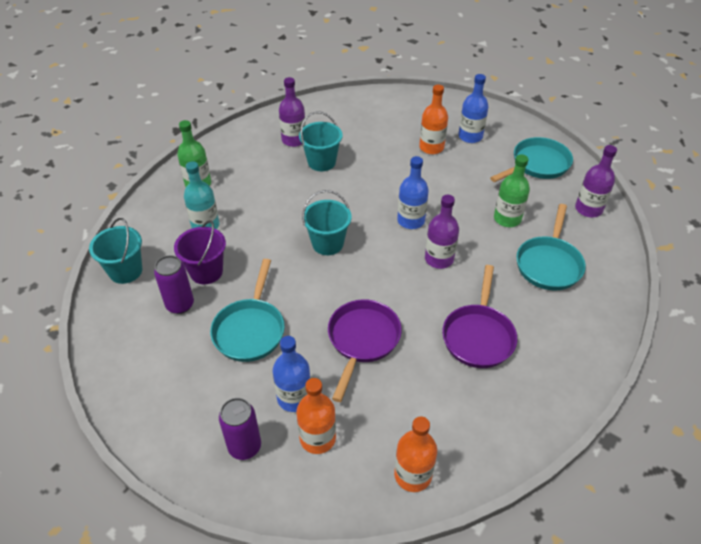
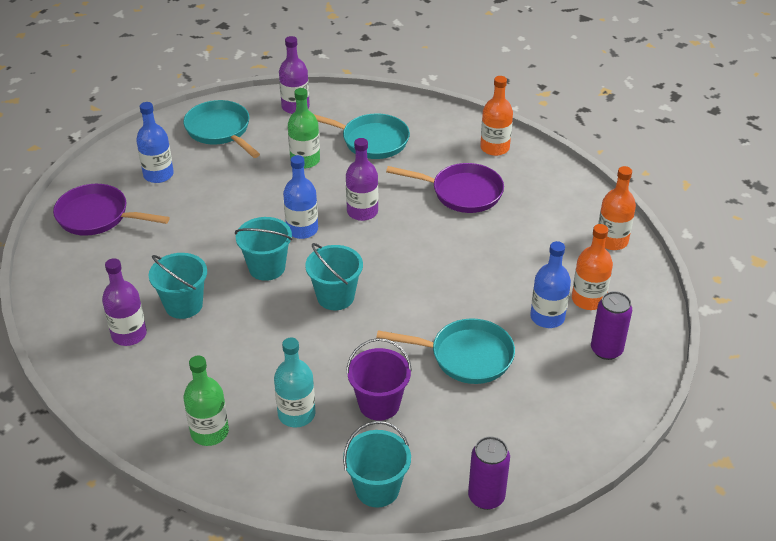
camera: 90 degrees left, 5 degrees down
purple can [154,255,194,314] -> purple can moved to [468,436,510,510]
purple pan [328,299,402,402] -> purple pan moved to [53,184,170,236]
orange bottle [419,85,448,154] -> orange bottle moved to [480,76,513,156]
none -> turquoise bucket [235,217,292,281]

